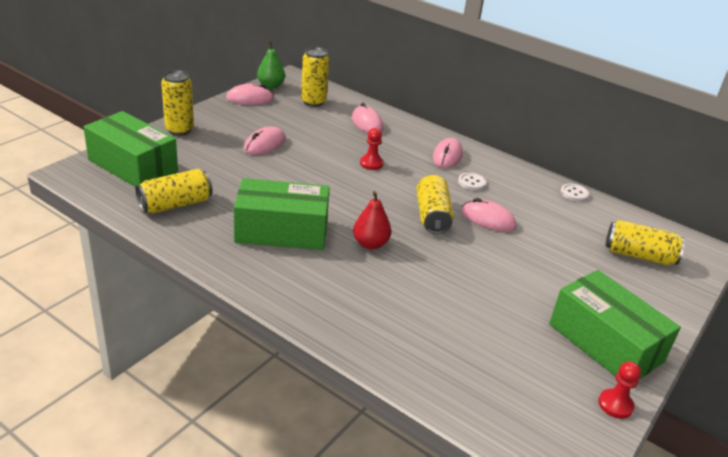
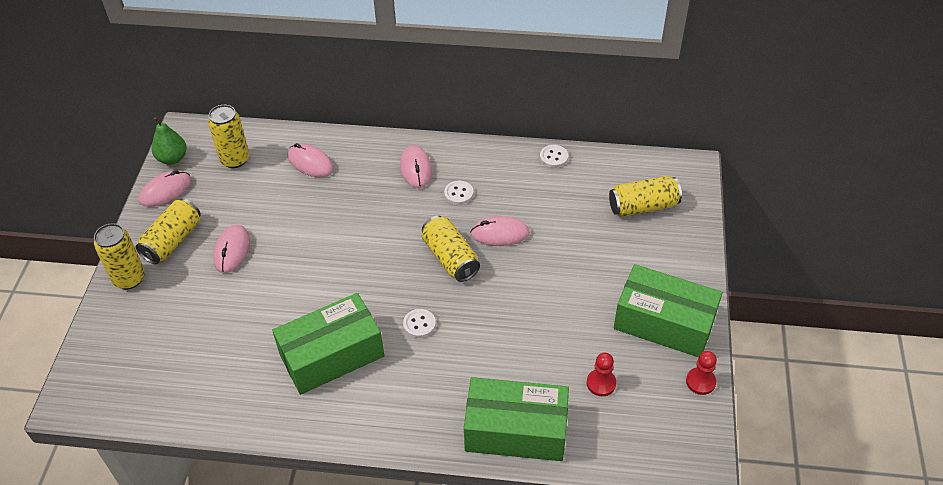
camera: 25 degrees left, 15 degrees up
green box [83,111,178,187] -> green box moved to [464,377,569,461]
yellow can [135,169,213,214] -> yellow can moved to [136,199,201,264]
red pear [353,191,391,249] -> white button [403,309,436,338]
red pawn [360,128,384,170] -> red pawn moved to [587,353,616,396]

